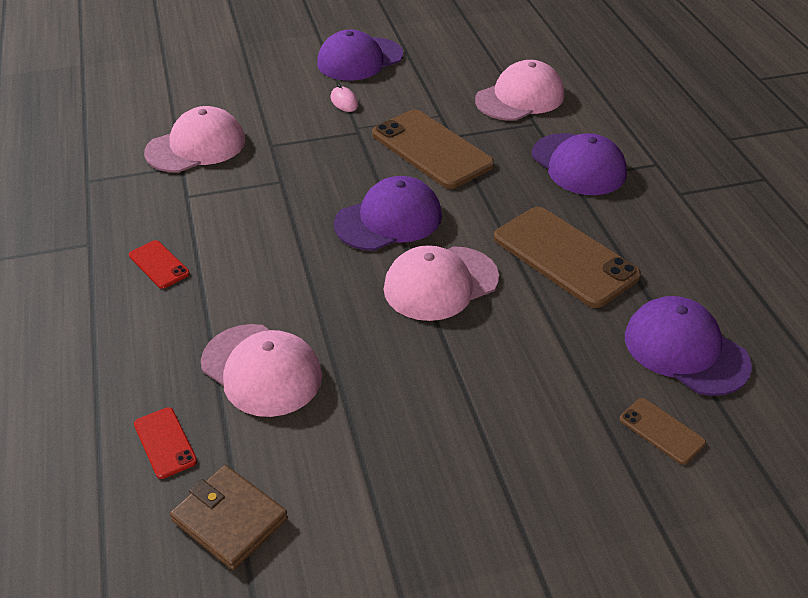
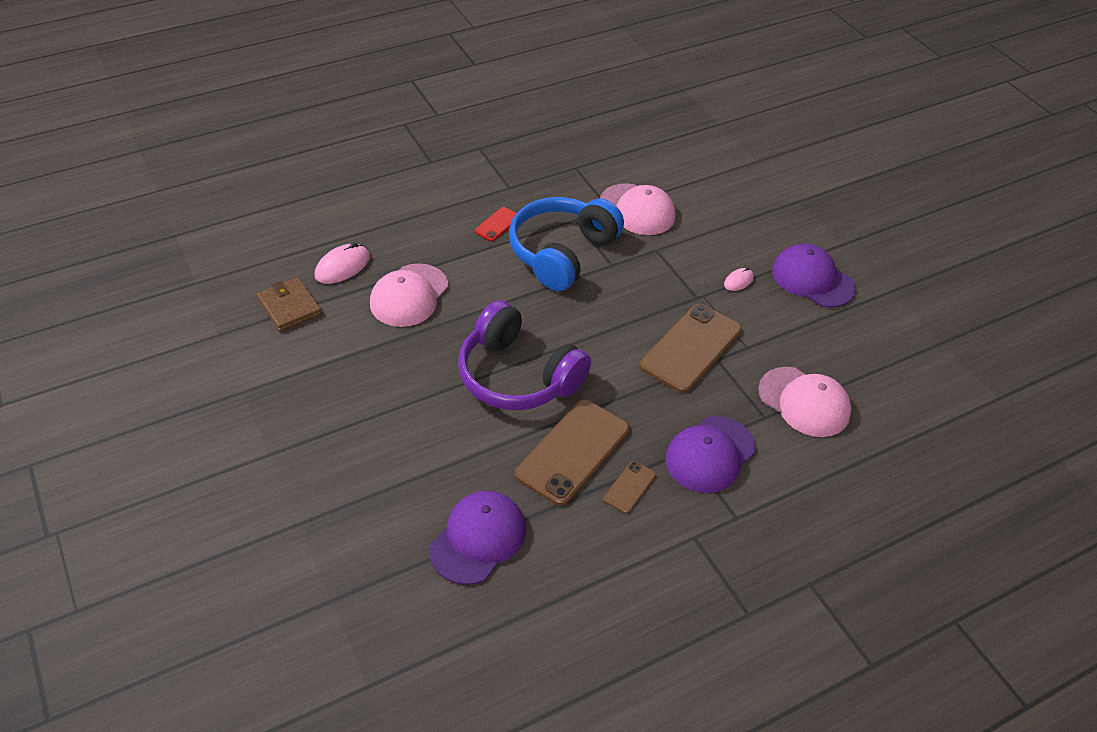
camera: 75 degrees right, 5 degrees up
red phone [134,407,197,479] -> pink mouse [315,242,370,284]
brown wallet [170,465,288,570] -> brown wallet turned 60 degrees counterclockwise [257,277,322,332]
purple cap [334,176,442,251] -> none
pink cap [384,245,499,321] -> purple headphones [458,300,591,411]
brown phone [620,398,706,465] -> brown phone moved to [603,461,656,514]
none -> blue headphones [509,197,624,291]

